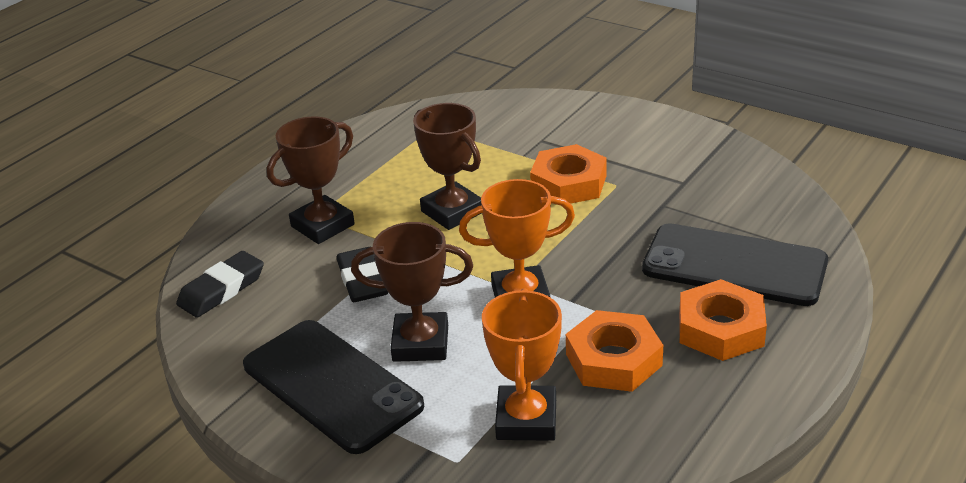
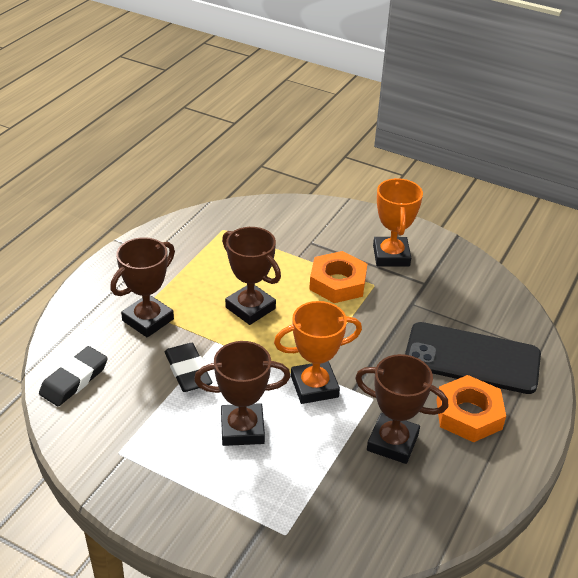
camera: 10 degrees left, 5 degrees up
black phone [243,320,424,454] -> none
orange trophy [482,288,562,441] -> orange trophy moved to [373,178,423,266]
orange nut [566,310,663,392] -> brown trophy [355,354,448,464]

